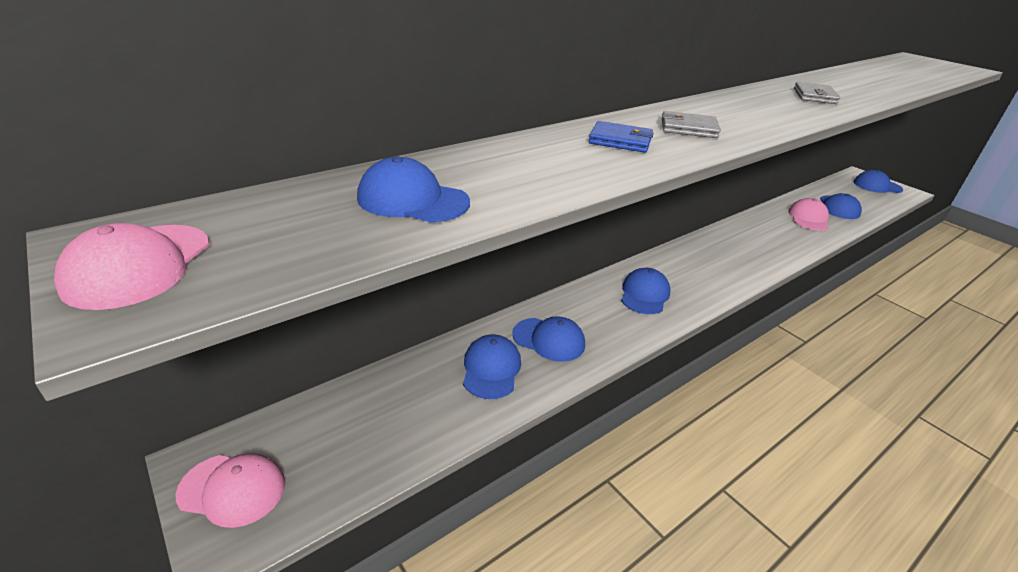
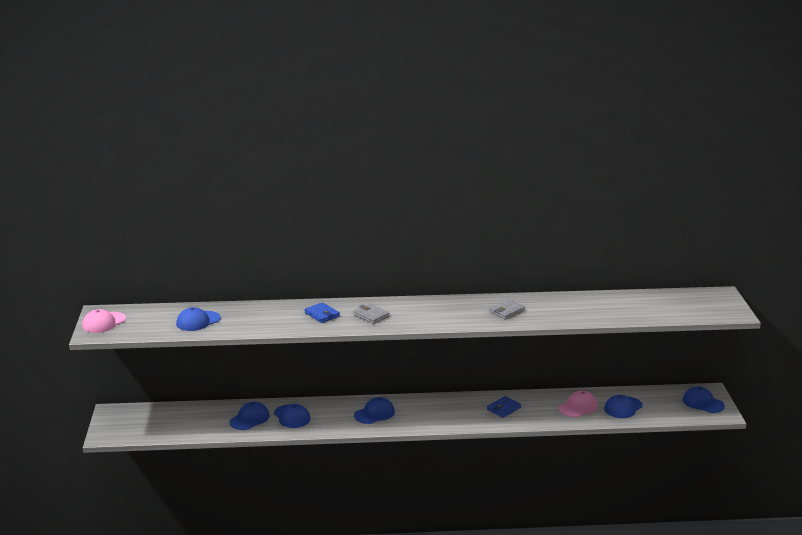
camera: 35 degrees right, 10 degrees down
pink cap [176,453,285,528] -> none
blue cap [357,156,470,222] -> blue cap turned 90 degrees counterclockwise [176,307,221,331]
none -> blue wallet [487,396,521,418]

